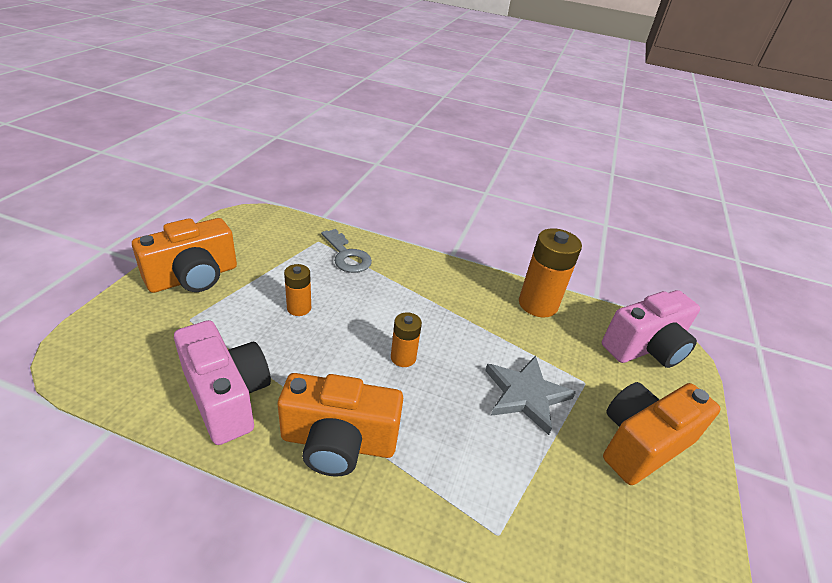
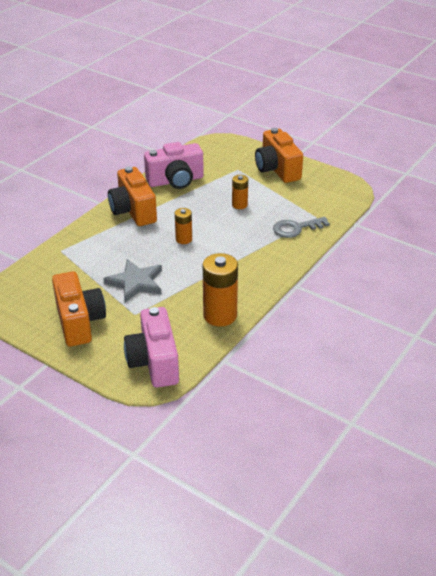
camera: 110 degrees right, 0 degrees up
orange camera [278,373,403,477] -> orange camera turned 45 degrees counterclockwise [108,166,157,226]

